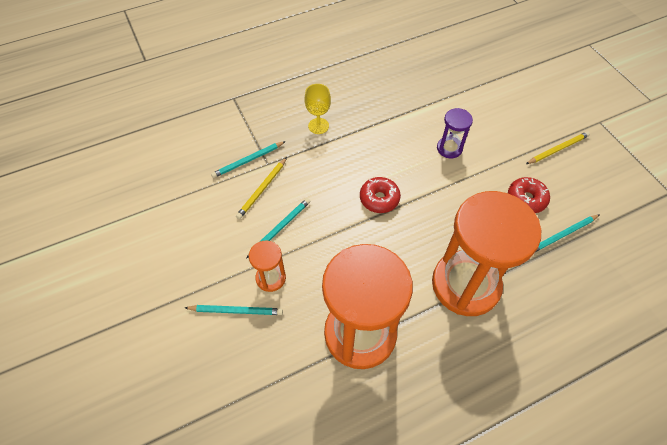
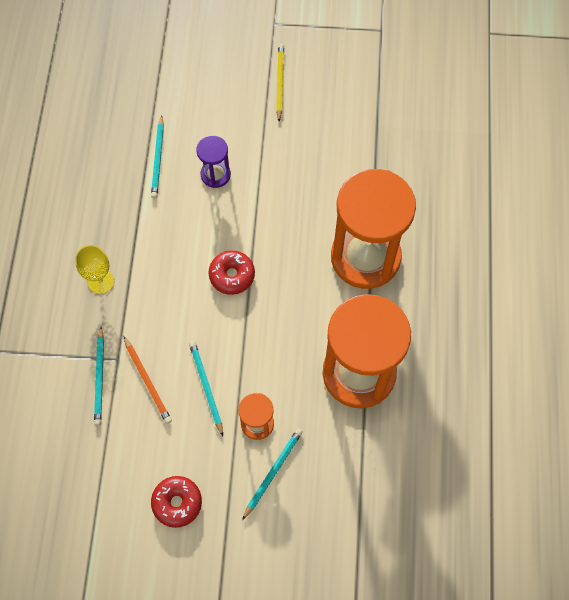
camera: 60 degrees left, 10 degrees up
yellow pencil [236,157,287,219] -> orange pencil [124,336,172,424]
red donut [508,177,550,213] -> red donut moved to [151,476,202,528]
turquoise pencil [536,214,600,252] -> turquoise pencil moved to [151,115,164,199]

